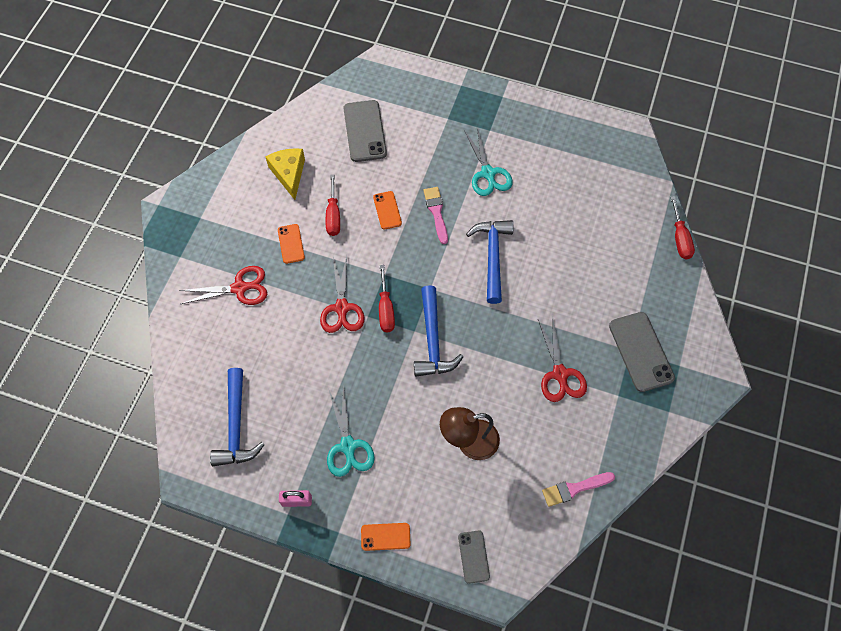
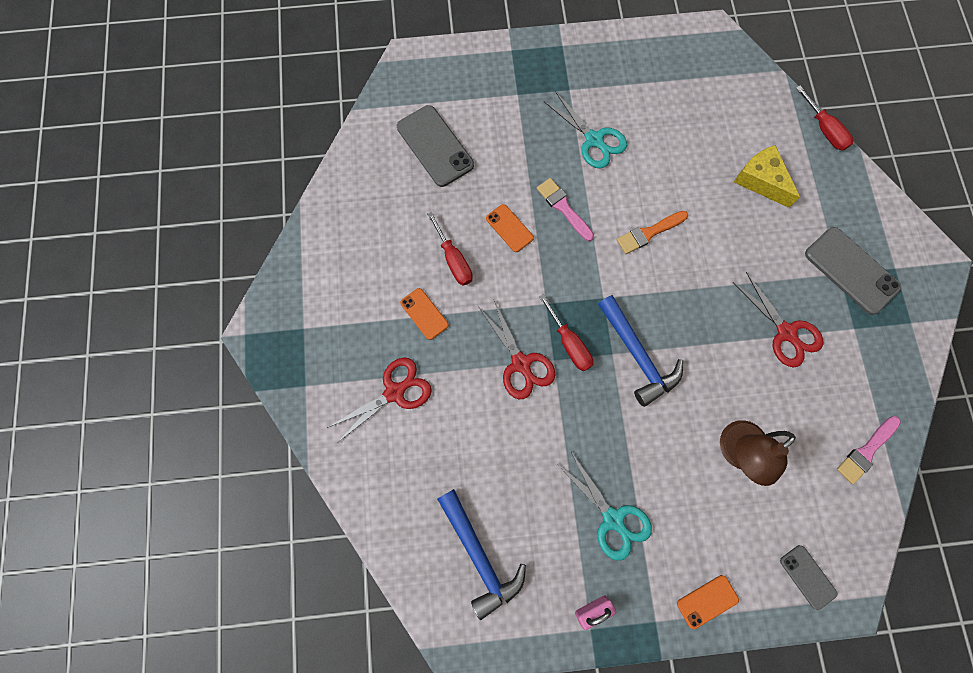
camera: 25 degrees left, 10 degrees up
yellow cheese [266,148,305,200] -> yellow cheese moved to [734,145,800,208]
blue hammer [466,220,514,304] -> orange brush [616,211,688,254]

